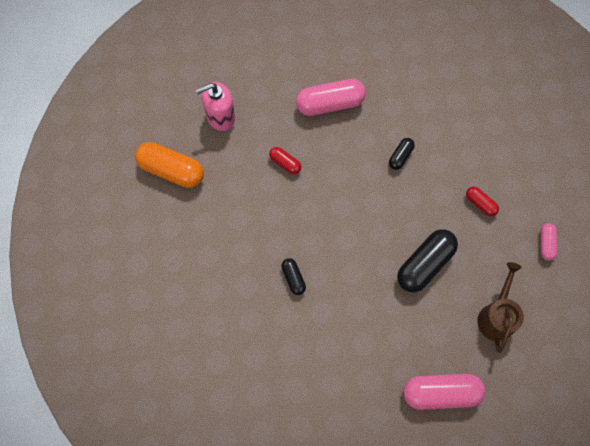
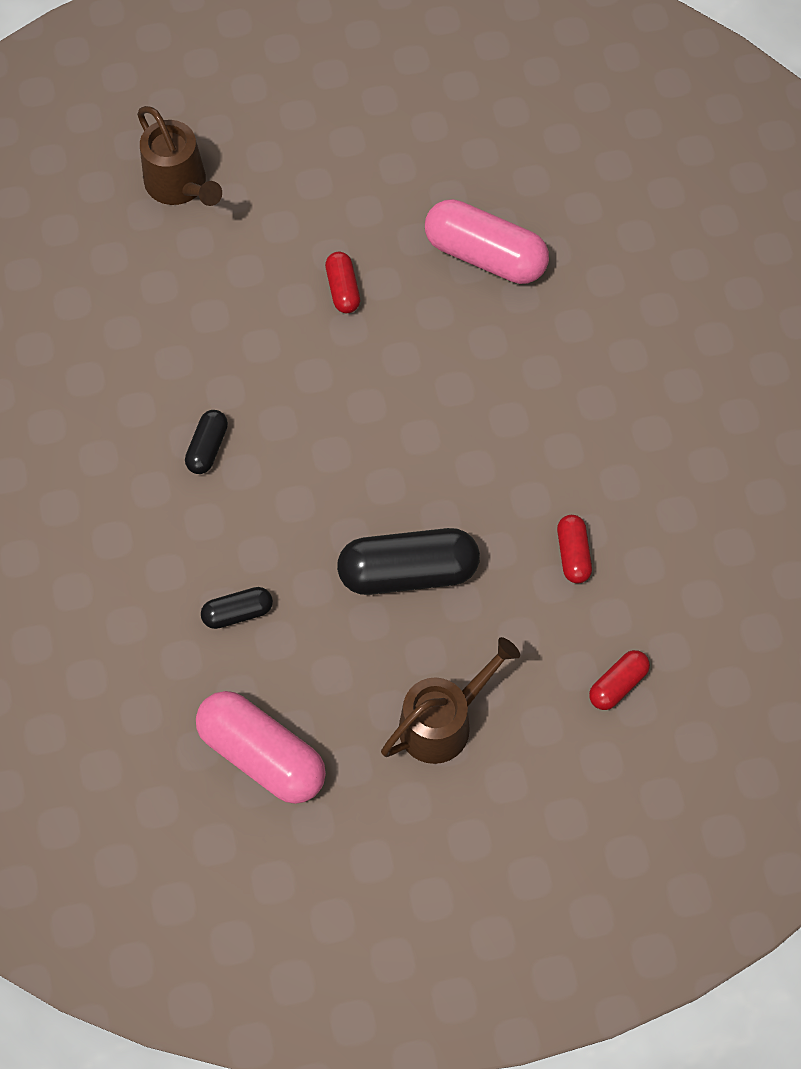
camera: 40 degrees right, 5 degrees down
orange capsule [135,142,204,188] -> brown watering can [137,106,222,206]
pink soap dispenser [196,82,235,131] -> none
black capsule [389,138,415,170] -> black capsule moved to [201,587,273,629]
pink capsule [540,223,557,261] -> red capsule [589,650,650,710]

